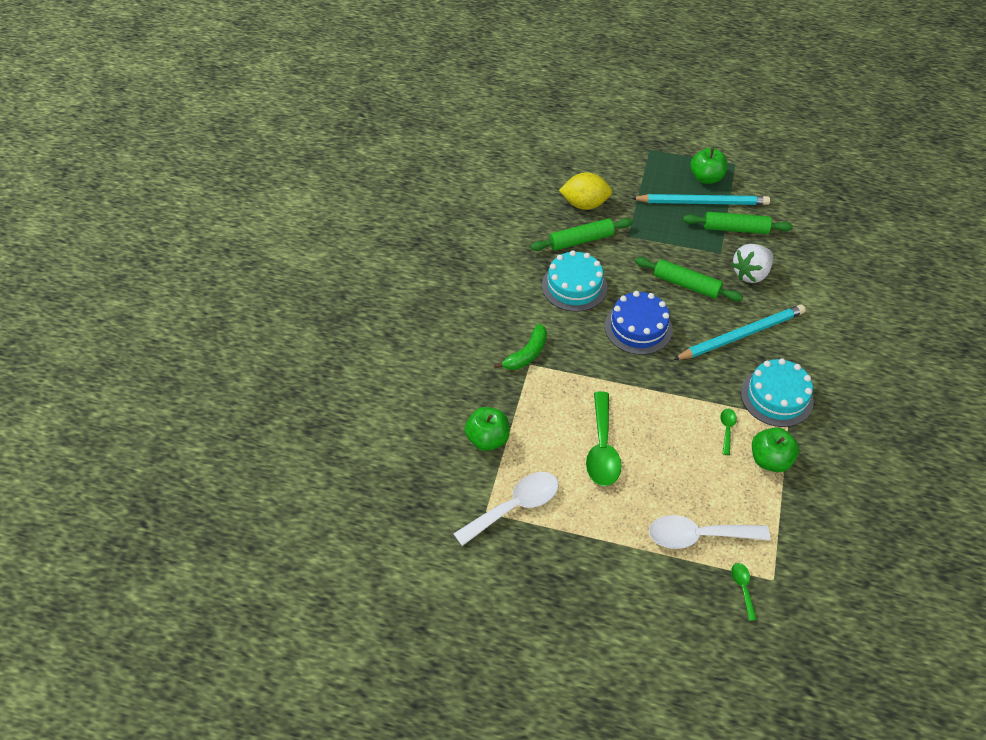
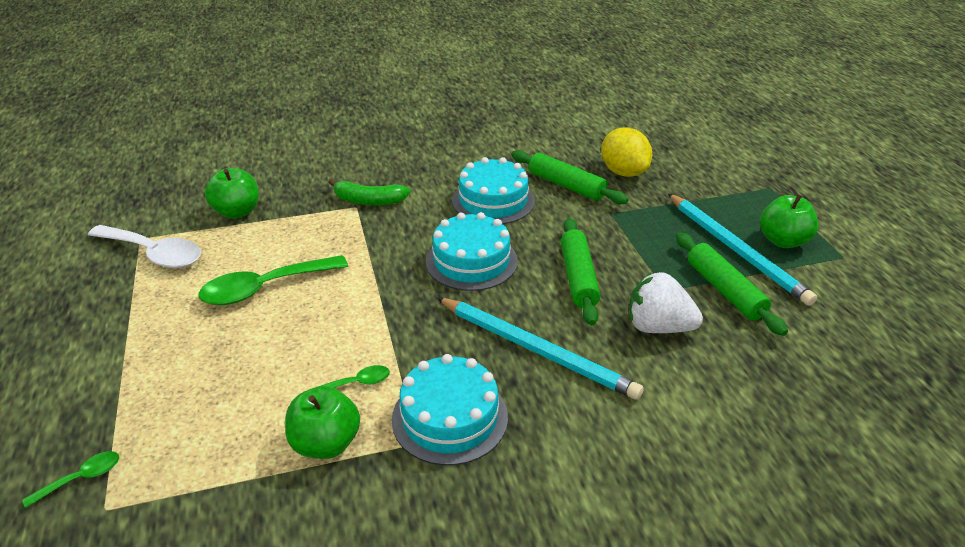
camera: 60 degrees right, 15 degrees down
blue cake [605,291,673,355] -> turquoise cake [426,212,518,291]
white spoon [649,515,770,549] -> none

